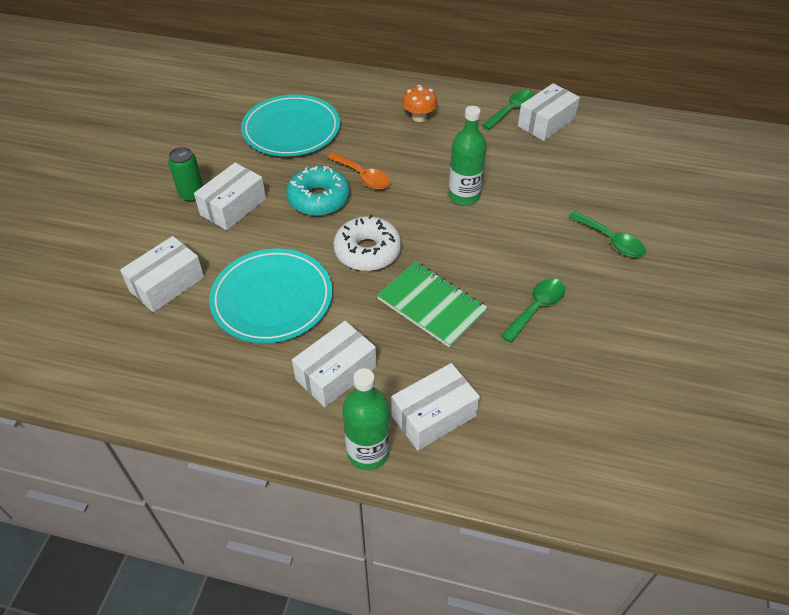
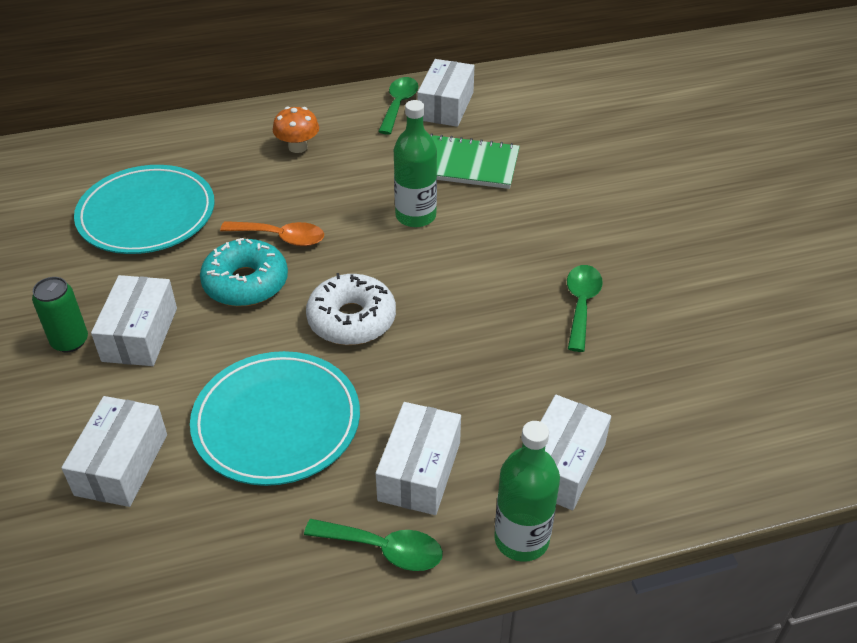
camera: 30 degrees left, 5 degrees down
green notebook [377,262,488,348] -> green notebook moved to [430,133,520,189]
green spoon [569,211,646,257] -> green spoon moved to [304,519,443,571]

